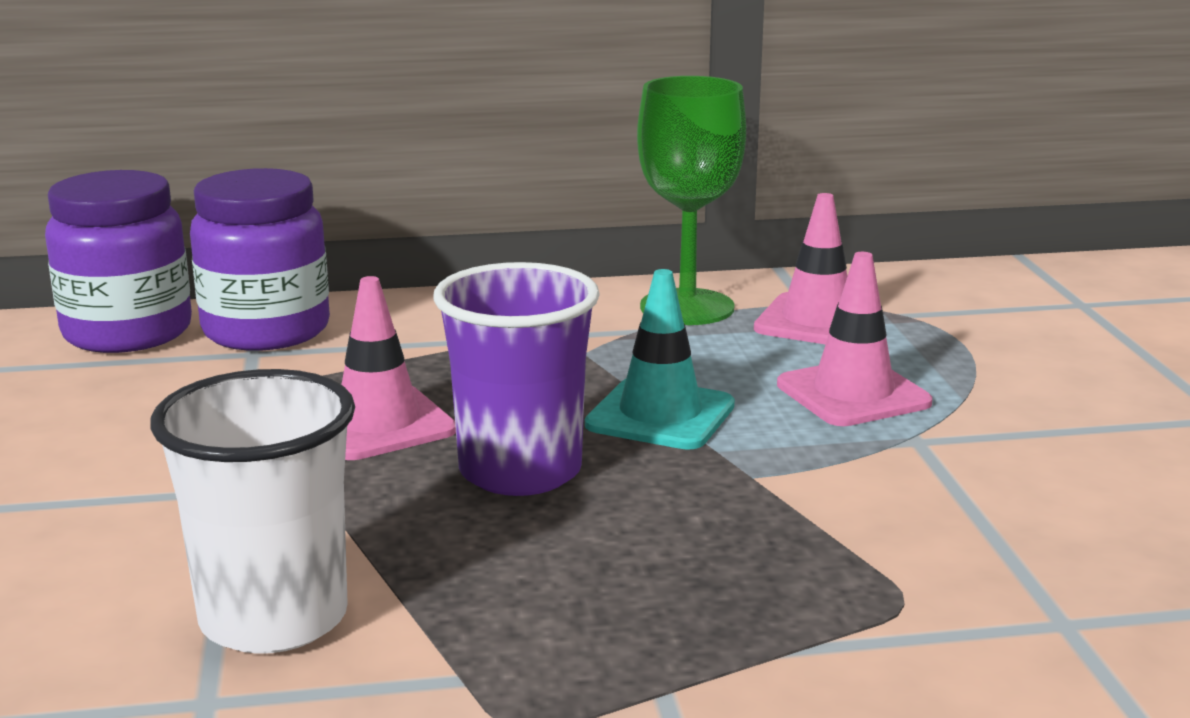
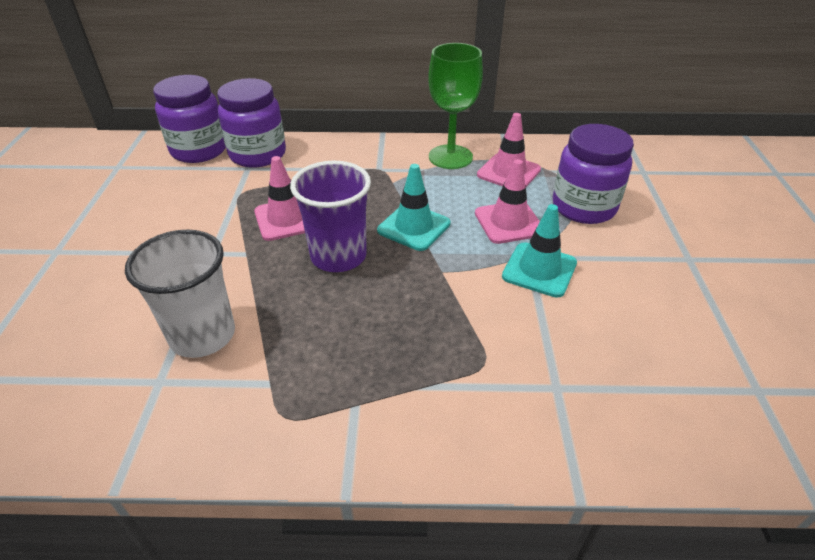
camera: 10 degrees right, 20 degrees up
none -> turquoise traffic cone [502,204,577,298]
none -> purple jar [553,124,634,224]

